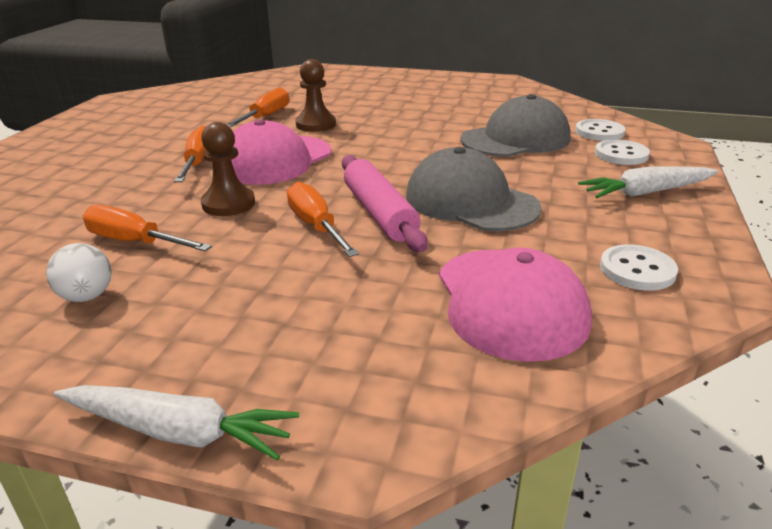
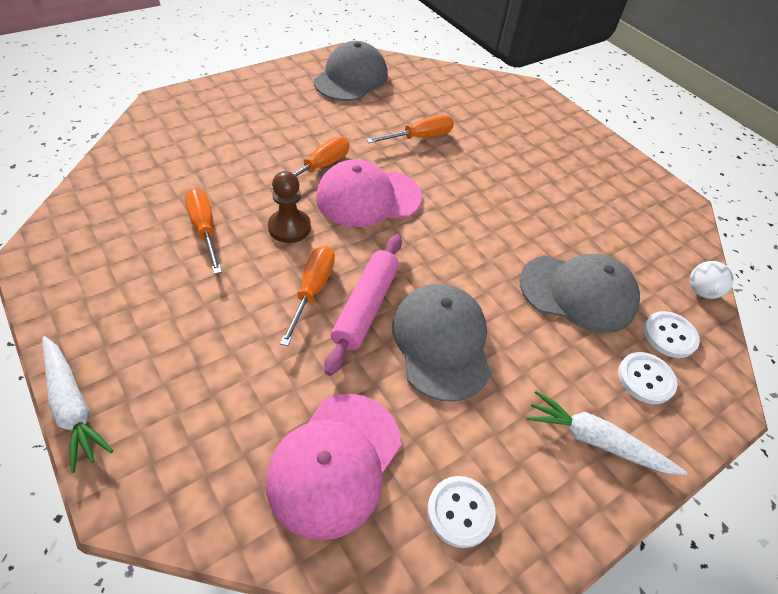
camera: 35 degrees right, 20 degrees up
white ball [46,243,112,302] -> white ball moved to [690,261,734,299]
brown pawn [295,59,336,132] -> none
none -> grey cap [314,41,388,101]

